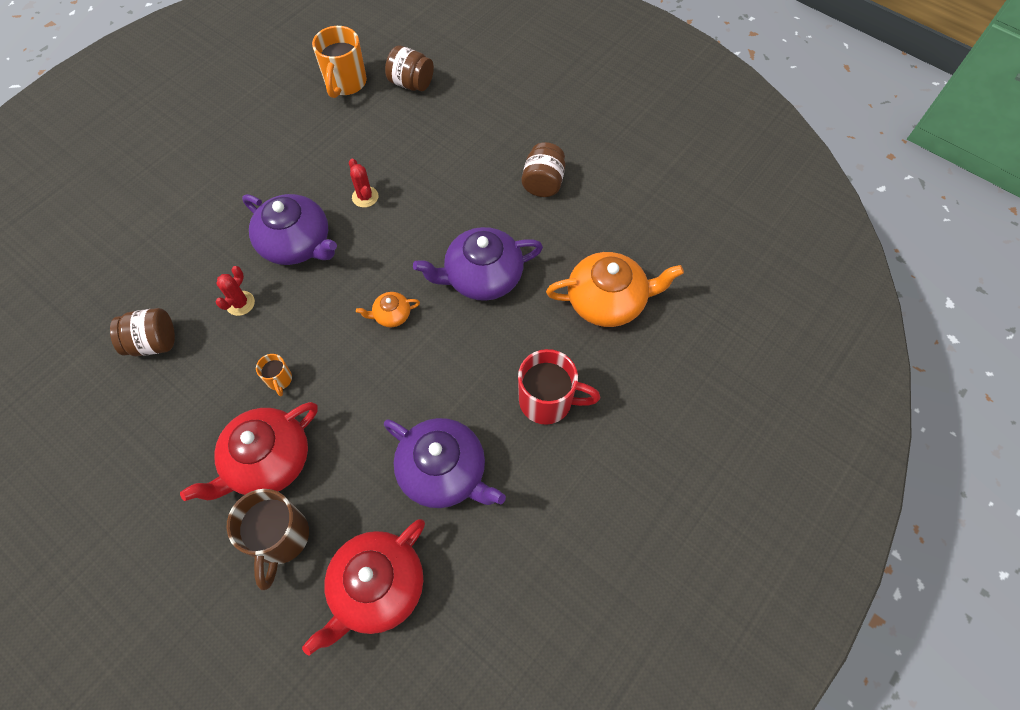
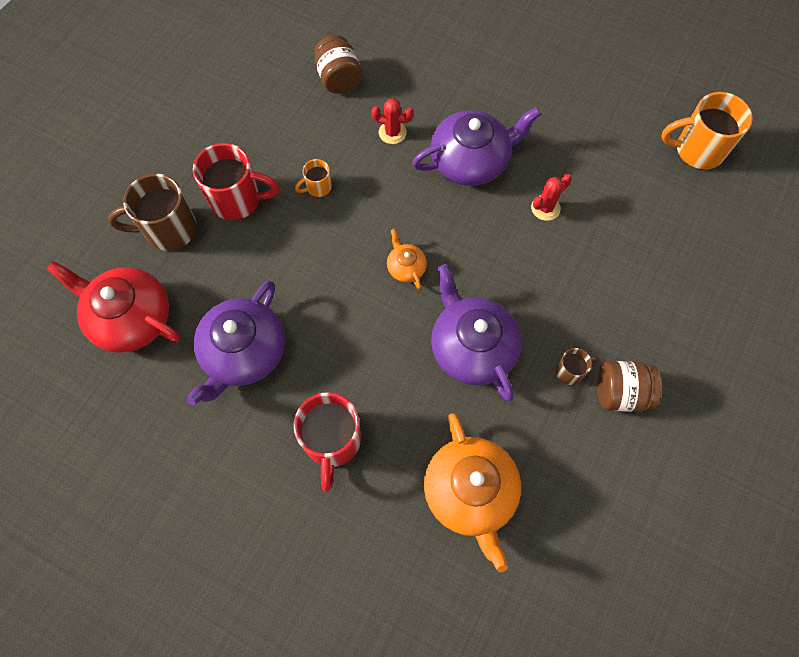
camera: 80 degrees right, 5 degrees up
red teapot [180,402,318,501] -> red mug [193,143,279,220]
purple teapot [242,194,337,265] -> purple teapot turned 135 degrees counterclockwise [412,107,541,186]
brown jar [385,46,434,91] -> none
none -> brown mug [556,348,599,385]

